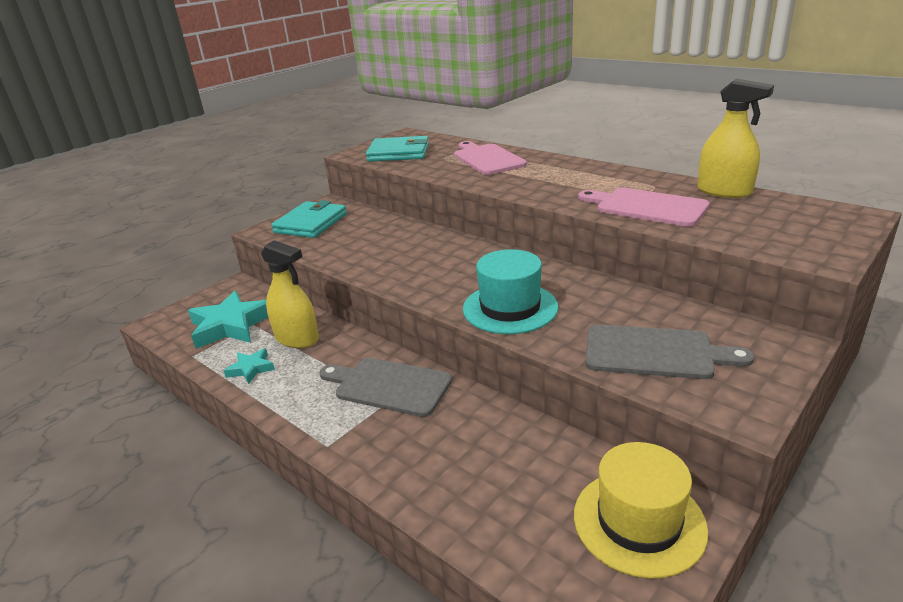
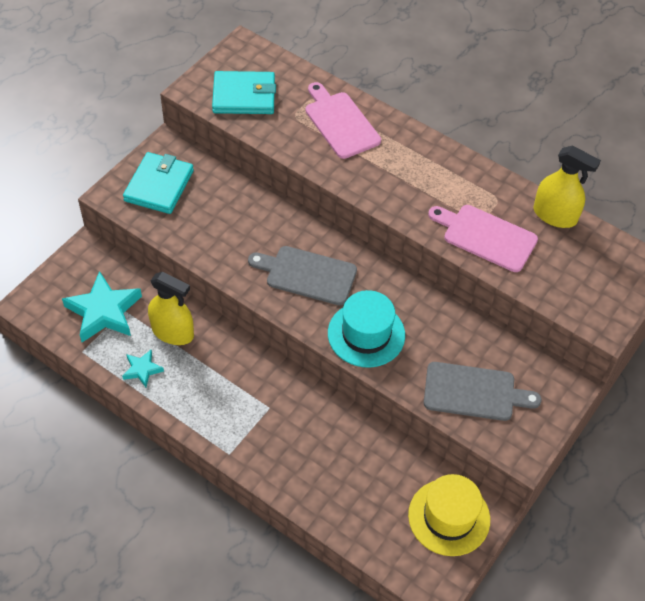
camera: 10 degrees left, 25 degrees up
grey cutting board [319,358,452,417] -> grey cutting board moved to [248,246,357,305]

